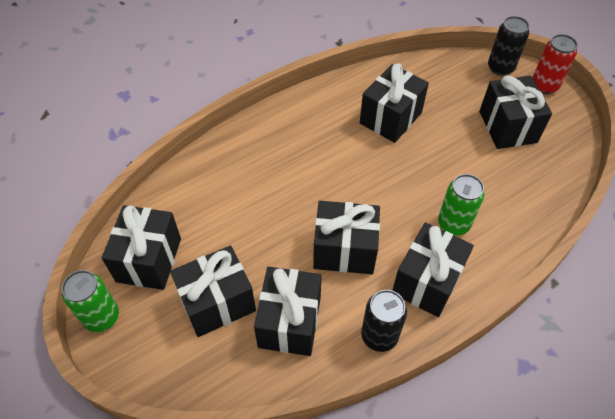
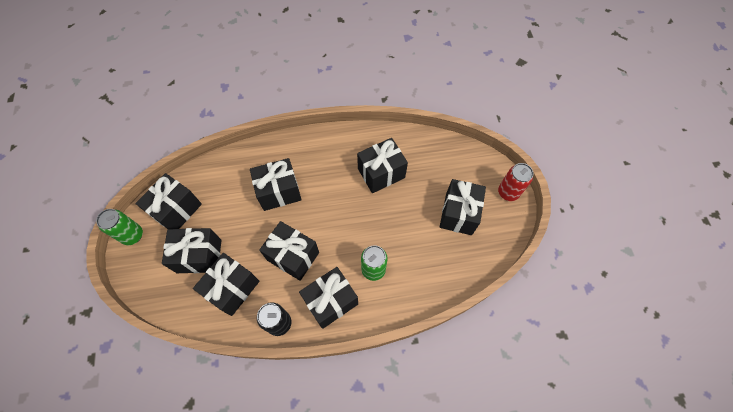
camera: 25 degrees right, 10 degrees up
black can [488,16,529,76] -> none
none -> black gift [250,158,302,211]

